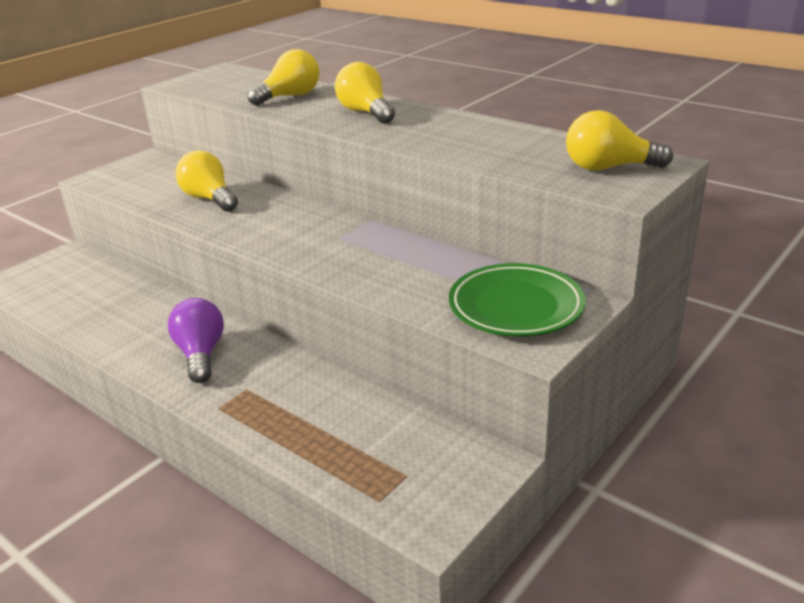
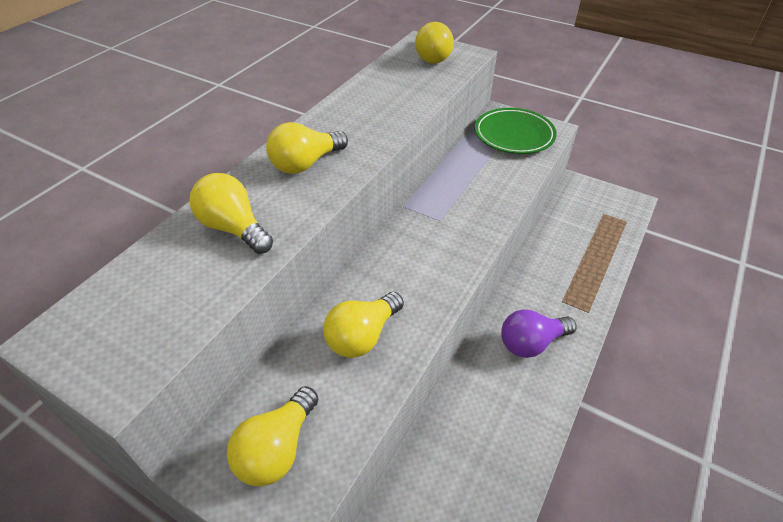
camera: 100 degrees left, 15 degrees up
none -> yellow light bulb [227,386,319,486]

